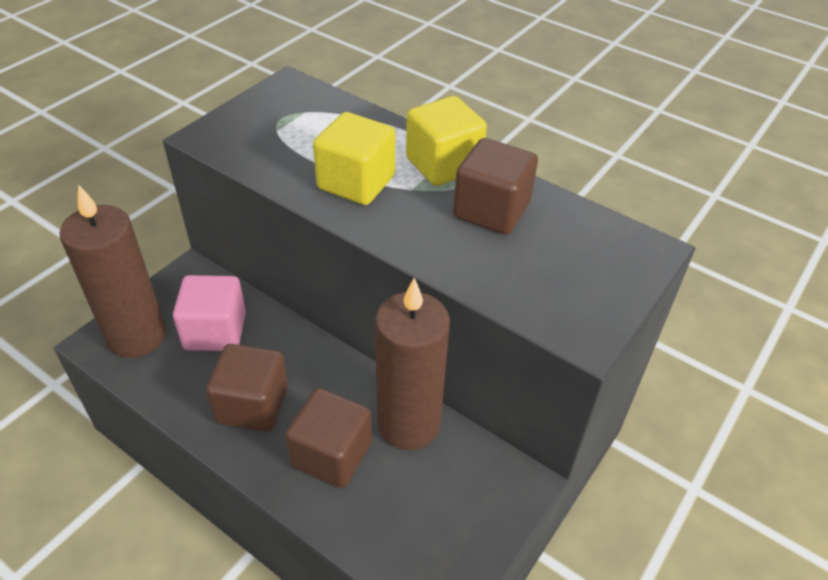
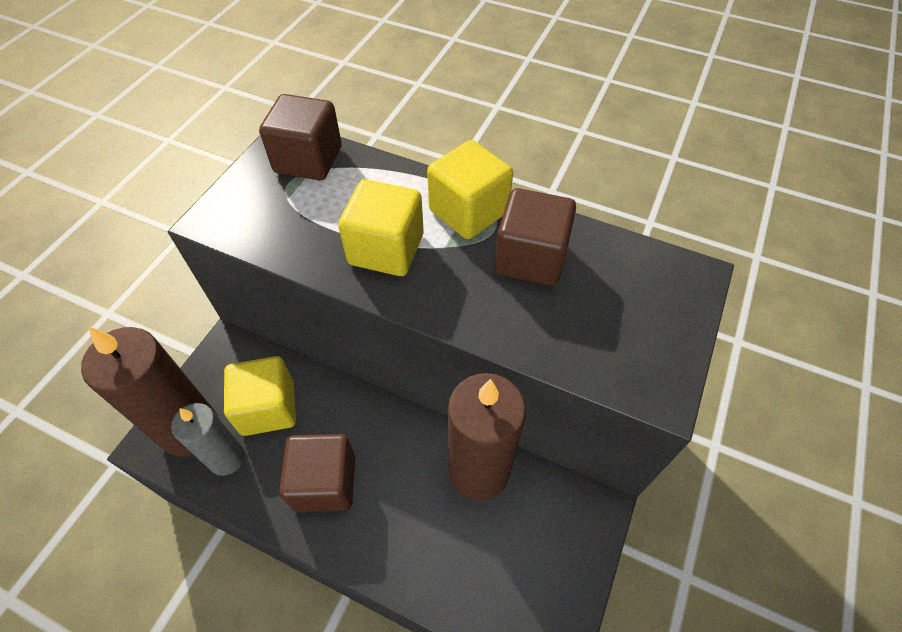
camera: 10 degrees left, 10 degrees up
pink cube [173,275,246,351] -> yellow cube [224,356,296,436]
brown cube [285,388,372,488] -> brown cube moved to [259,94,342,180]
none -> grey candle [171,403,245,476]

